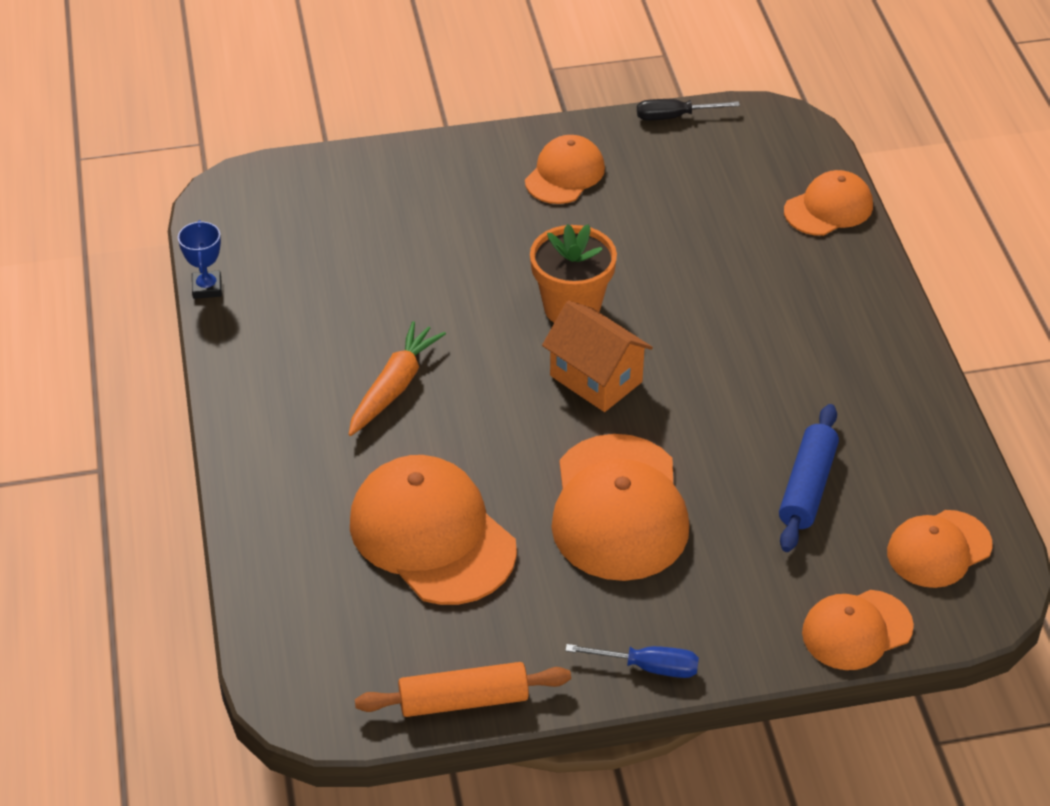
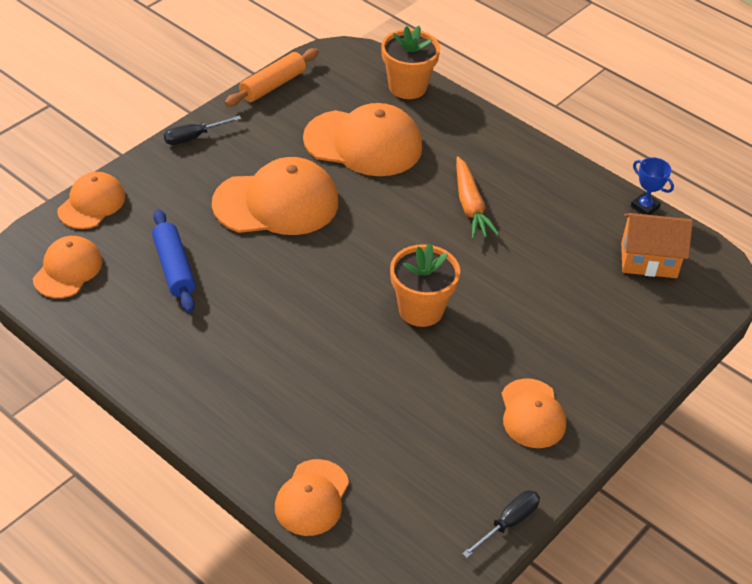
camera: 140 degrees right, 0 degrees up
orange house [542,301,653,412] -> orange house moved to [621,213,693,278]
orange cap [551,434,689,581] -> orange cap turned 120 degrees clockwise [212,157,338,235]
blue screwdriver [565,644,699,678] -> black screwdriver [164,116,241,145]
none -> orange flower pot [381,26,440,99]

